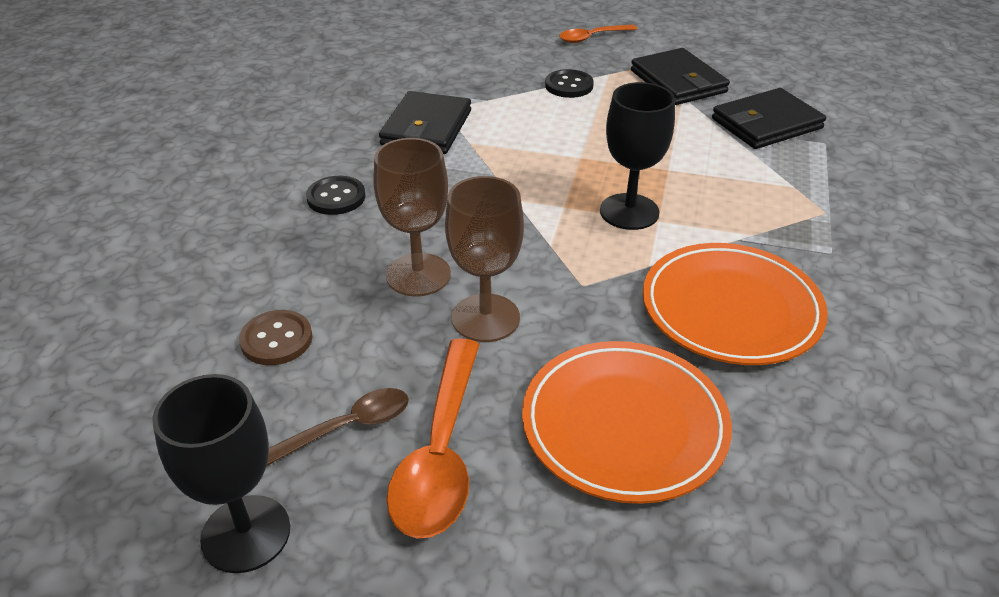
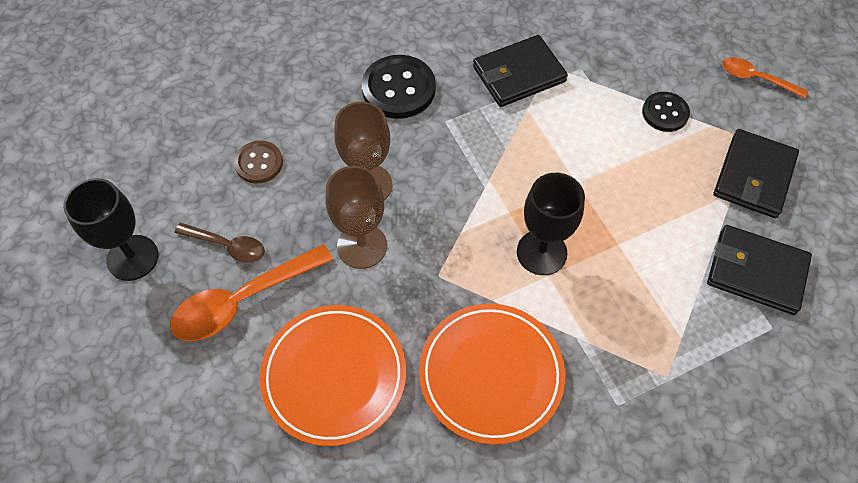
camera: 50 degrees right, 20 degrees up
black button [306,176,365,215] -> black button [362,55,436,119], size x1.64

